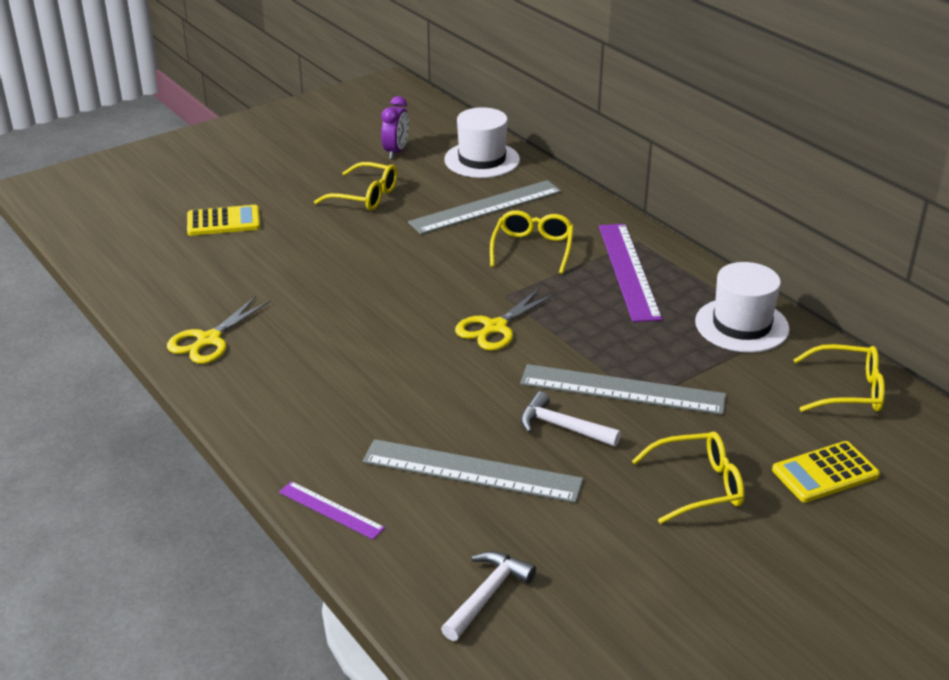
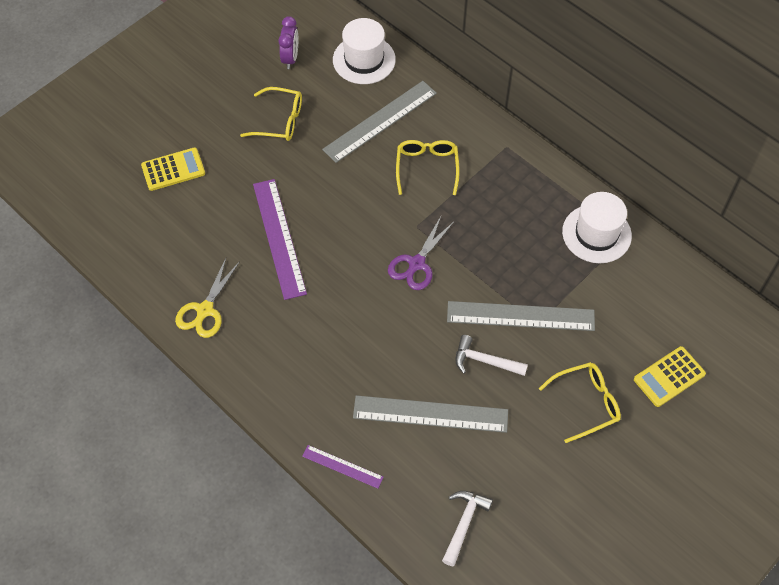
camera: 10 degrees left, 25 degrees up
yellow scissors [455,289,555,351] -> purple scissors [388,217,454,290]
purple ruler [599,224,662,322] -> purple ruler moved to [253,179,307,300]
yellow glasses [793,344,885,412] -> none

